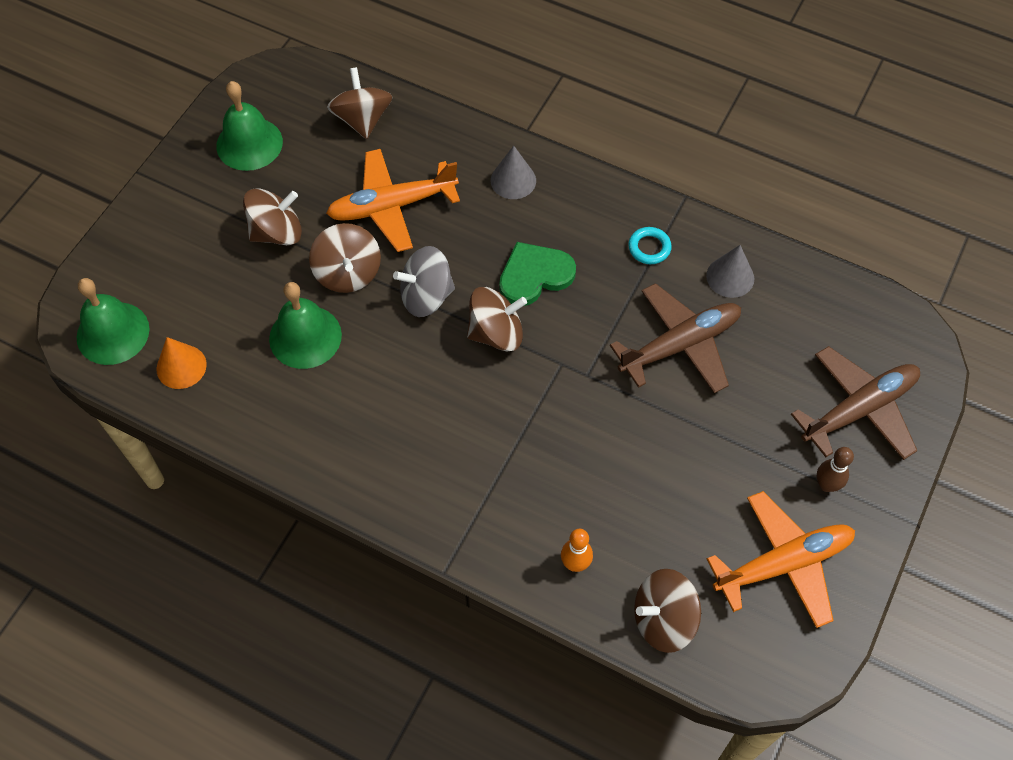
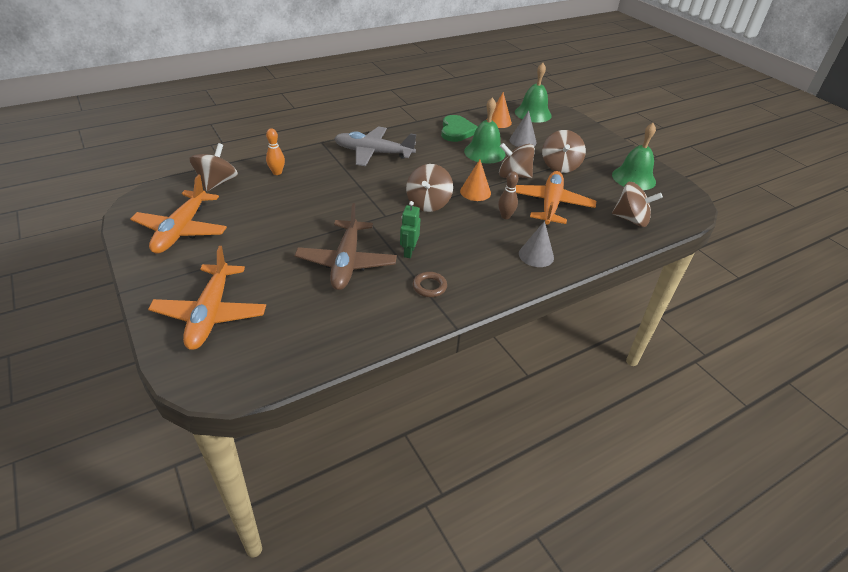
camera: 120 degrees right, 20 degrees down
grey spinning top [393,246,455,317] -> orange cone [460,160,491,201]
green heart [499,242,576,306] -> green heart moved to [441,115,478,142]
turquoise ring [628,227,672,264] -> brown ring [413,272,447,297]
grey cone [706,245,754,298] -> grey cone moved to [509,110,537,147]
brown plane [791,346,920,460] -> orange plane [148,246,266,350]
brown bowling pin [817,447,854,492] -> brown bowling pin moved to [498,171,519,219]
none -> grey plane [334,127,416,166]
none -> green robot [400,201,420,258]

